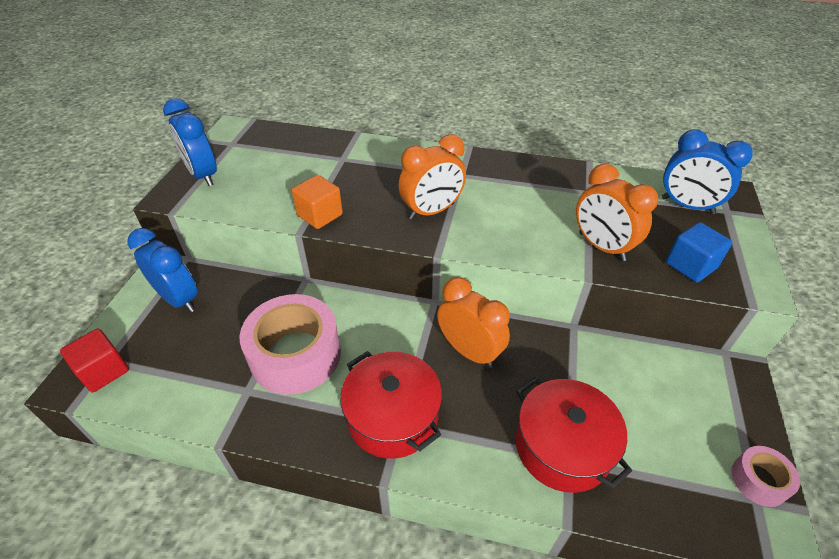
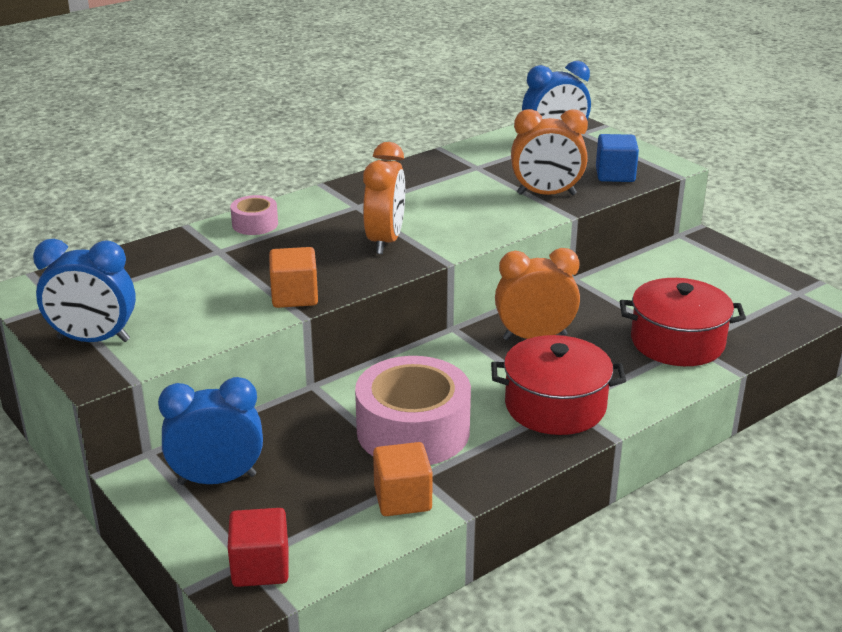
camera: 50 degrees left, 15 degrees down
pink tape [731,446,800,507] -> pink tape moved to [230,195,278,235]
none -> orange cube [373,442,433,516]

